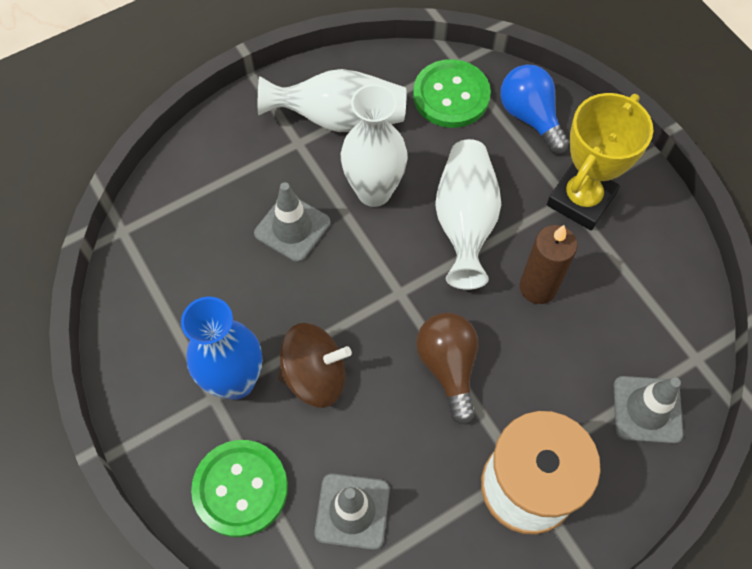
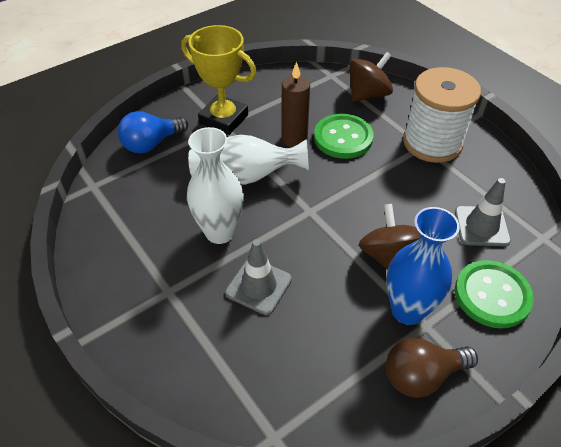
camera: 95 degrees left, 15 degrees down
white vase [258,69,407,132] -> none
green button [413,59,491,128] -> green button moved to [314,114,374,159]
brown light bulb [416,312,478,425] -> brown light bulb moved to [386,338,478,398]
grey traffic cone [614,376,683,444] -> brown spinning top [349,52,393,102]

